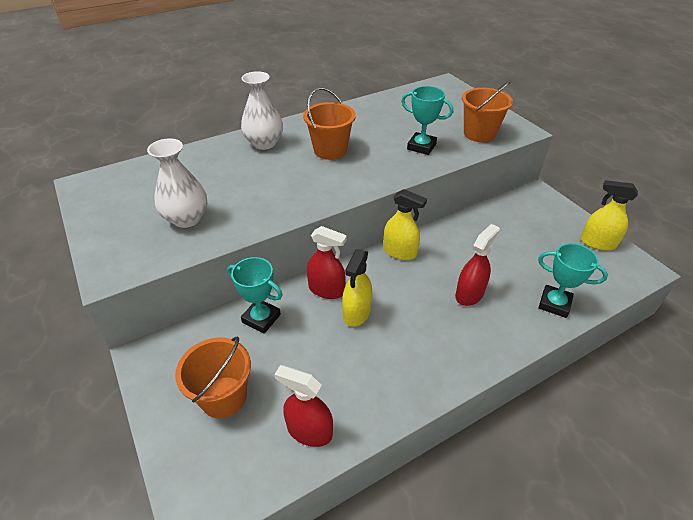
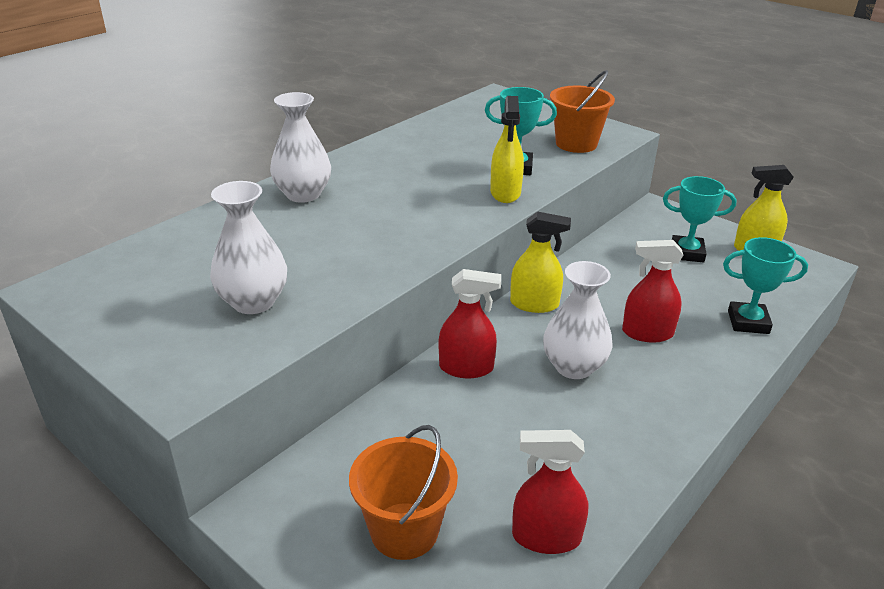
camera: 20 degrees left, 10 degrees down
turquoise trophy [227,257,283,334] -> turquoise trophy moved to [663,176,736,263]
orange bucket [303,88,356,160] -> none
yellow spray bottle [342,249,372,327] -> yellow spray bottle moved to [490,96,524,203]
red spray bottle [455,224,500,306] -> red spray bottle turned 105 degrees counterclockwise [622,240,683,343]
none -> white vase [543,261,612,379]

